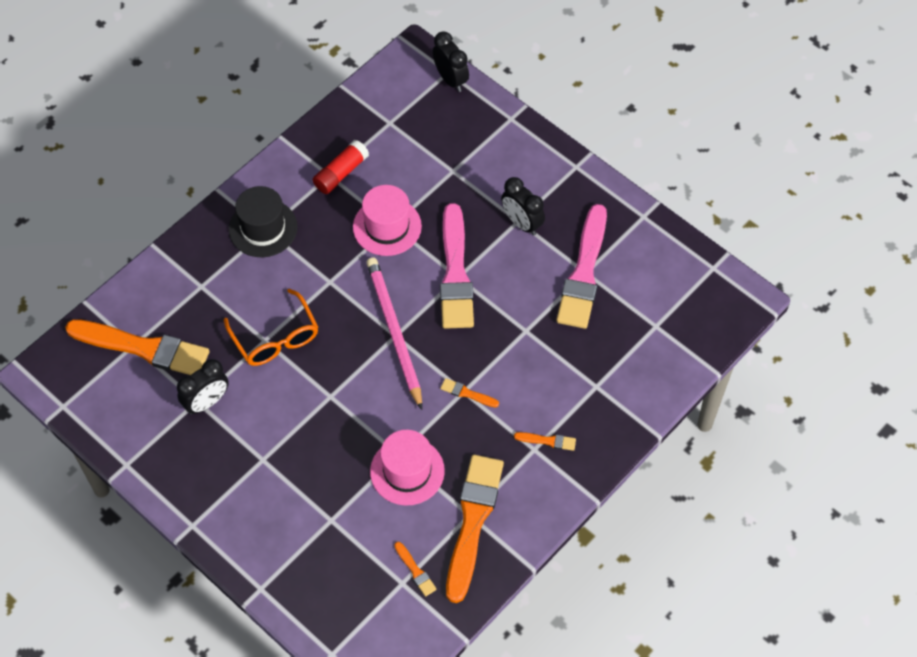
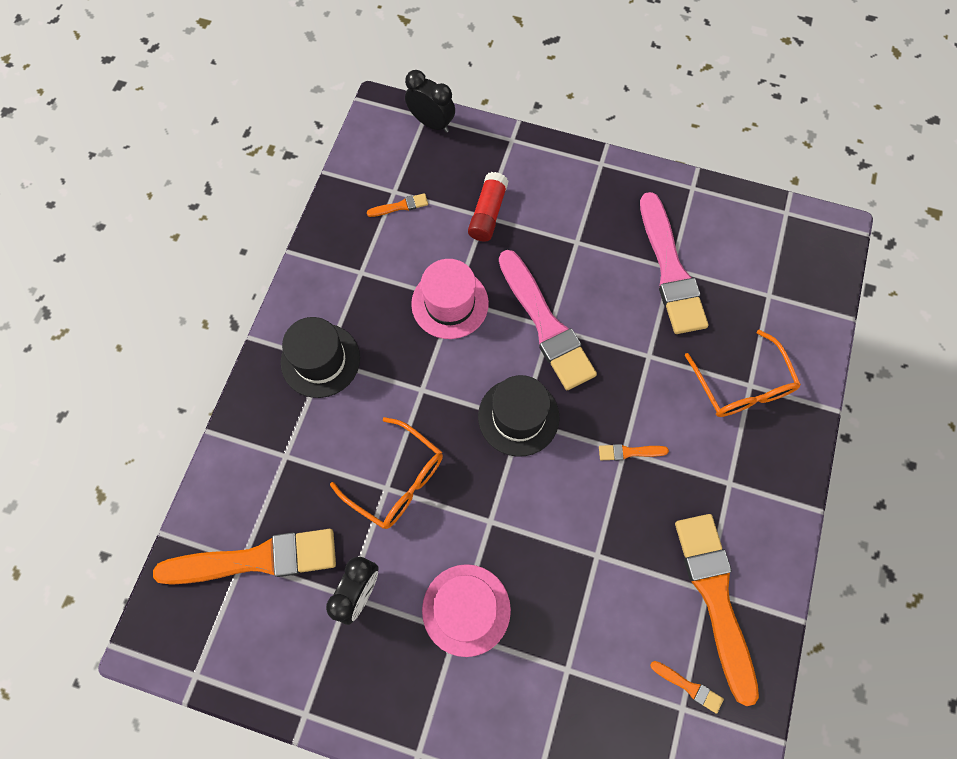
camera: 25 degrees left, 10 degrees up
red glue stick [313,140,369,194] -> red glue stick moved to [468,172,508,242]
pink pencil [367,257,422,410] -> black hat [478,375,560,457]
pink hat [370,430,445,506] -> pink hat moved to [422,564,511,657]
black clock [501,177,545,236] -> none
orange brush [514,432,576,451] -> orange brush moved to [367,193,428,217]
none -> orange glasses [684,330,801,417]

